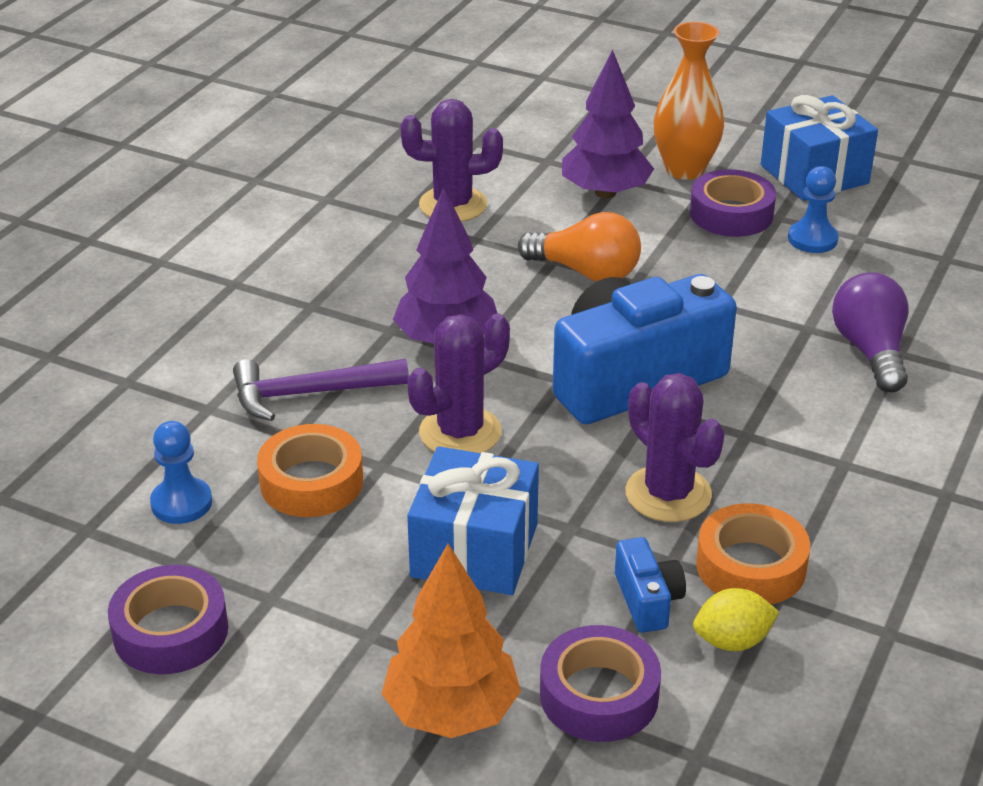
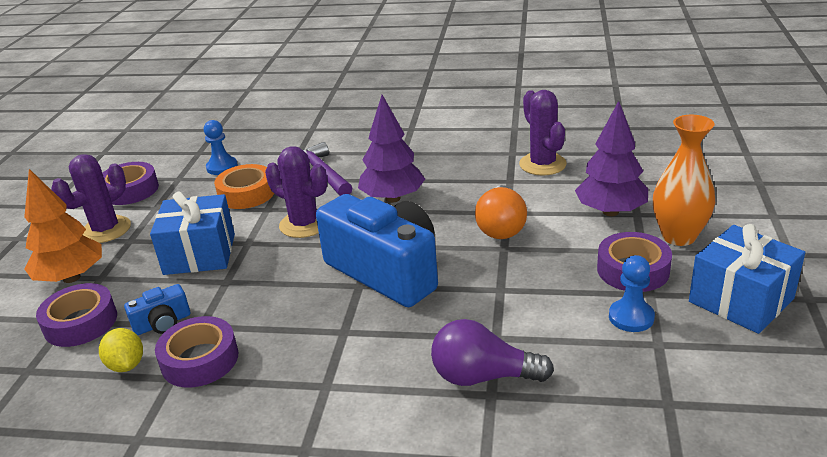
camera: 75 degrees right, 5 degrees down
purple cactus [626,373,725,522] -> purple cactus moved to [51,154,131,243]
orange tape [696,503,810,604] -> purple tape [155,316,238,387]
purple light bulb [832,272,908,393] -> purple light bulb turned 150 degrees counterclockwise [431,319,554,386]

